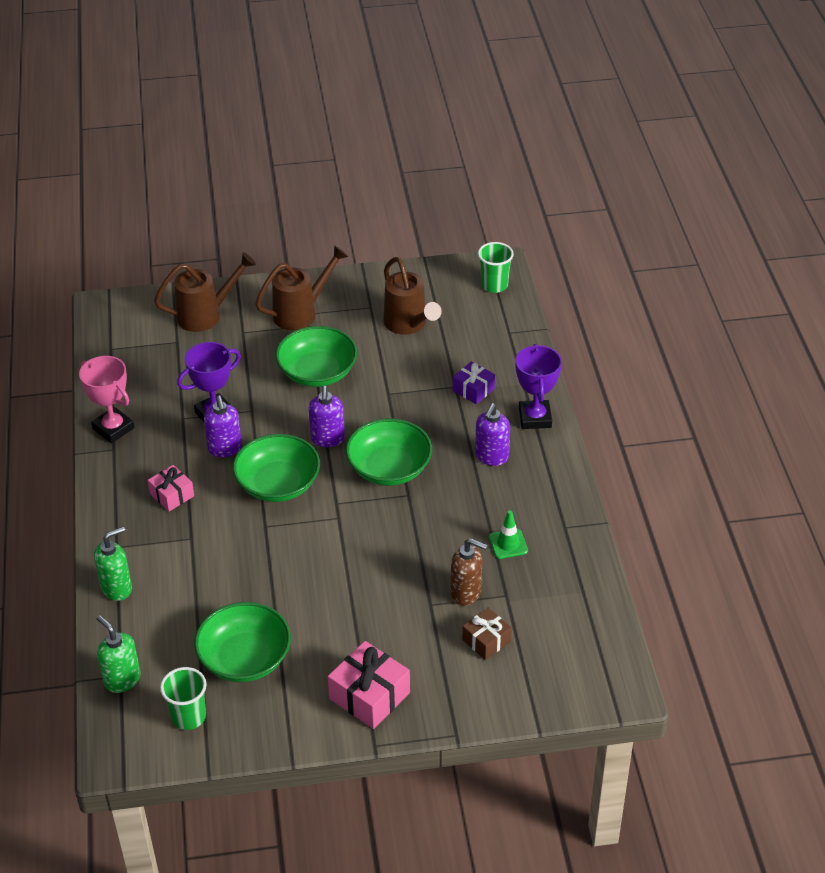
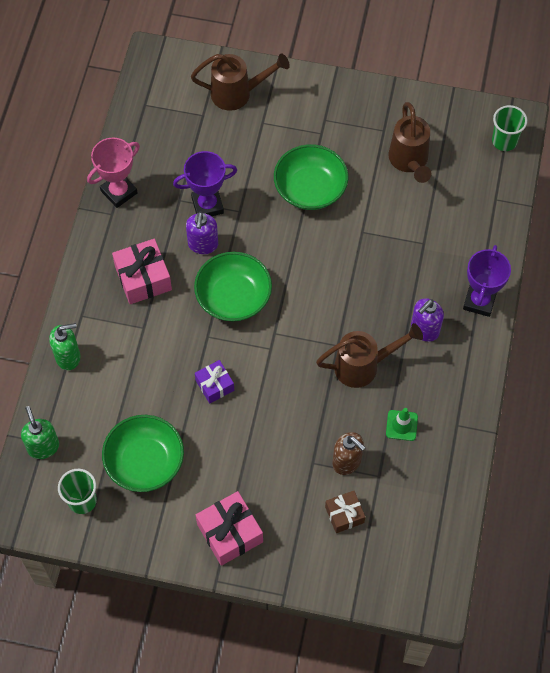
camera: 20 degrees right, 20 degrees up
pink trophy [79,356,135,443] -> pink trophy turned 75 degrees clockwise [87,138,140,208]
pink gift [148,465,194,511] -> pink gift [112,239,172,304], size x1.62
brown watering can [255,245,348,330] -> brown watering can moved to [316,323,423,388]
purple soap dispenser [309,386,345,447] -> none
green bowl [346,419,432,486] -> none
purple gift [453,362,495,404] -> purple gift moved to [195,360,234,404]

